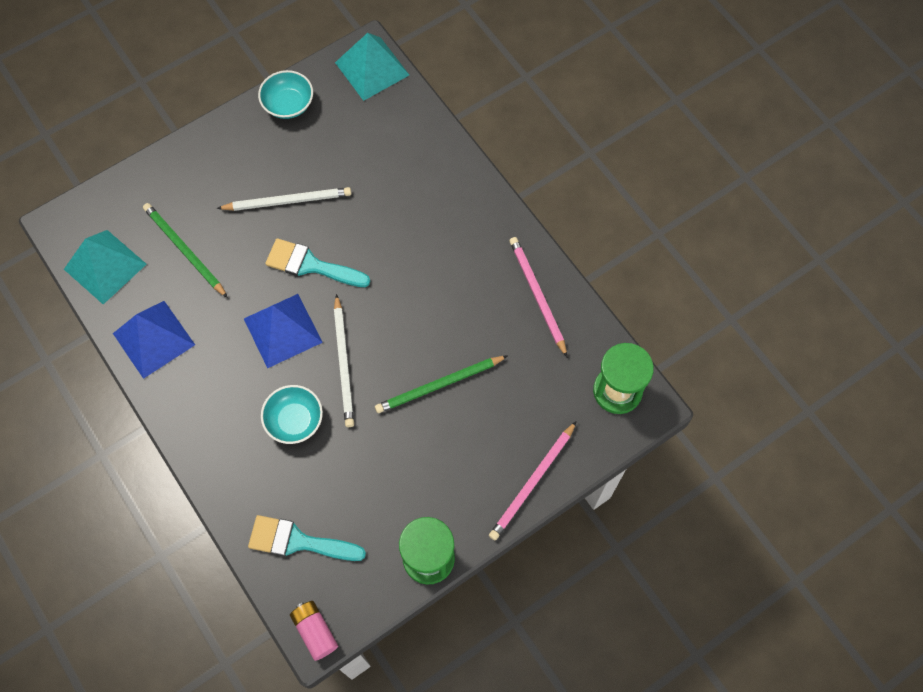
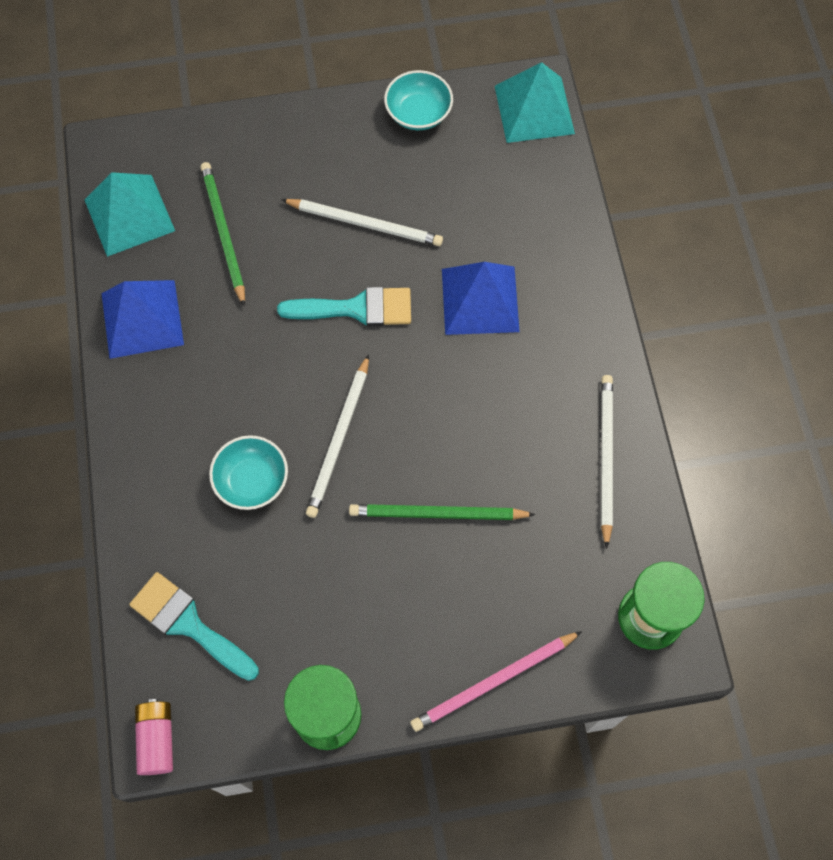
camera: 25 degrees right, 0 degrees up
blue pyramid [244,294,323,368] -> blue pyramid moved to [442,262,520,335]
turquoise brush [265,238,370,287] -> turquoise brush turned 135 degrees clockwise [277,287,411,326]
pink pencil [509,237,567,357] -> white pencil [601,375,613,549]

